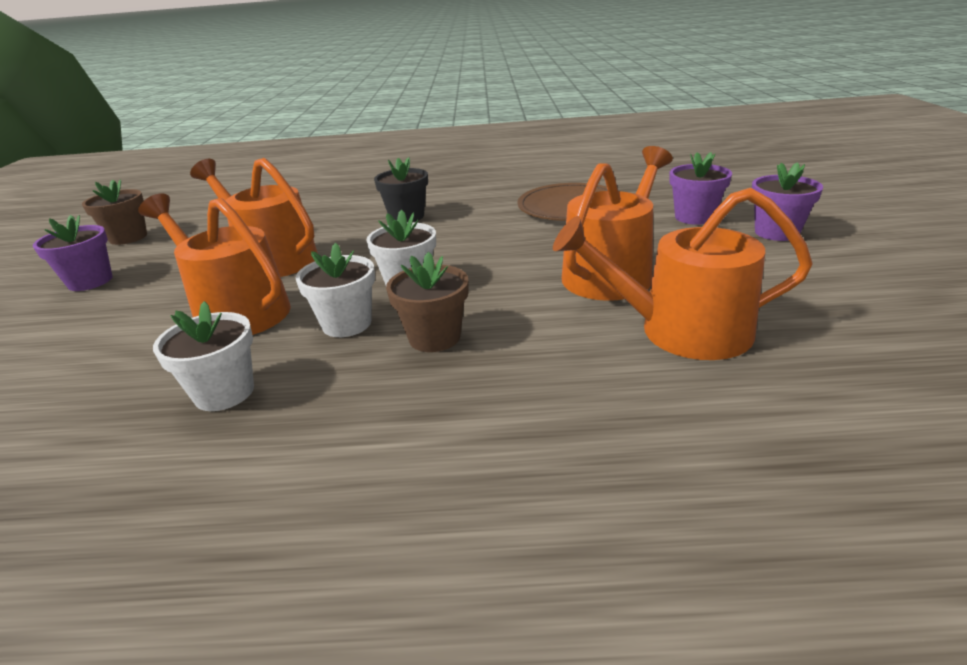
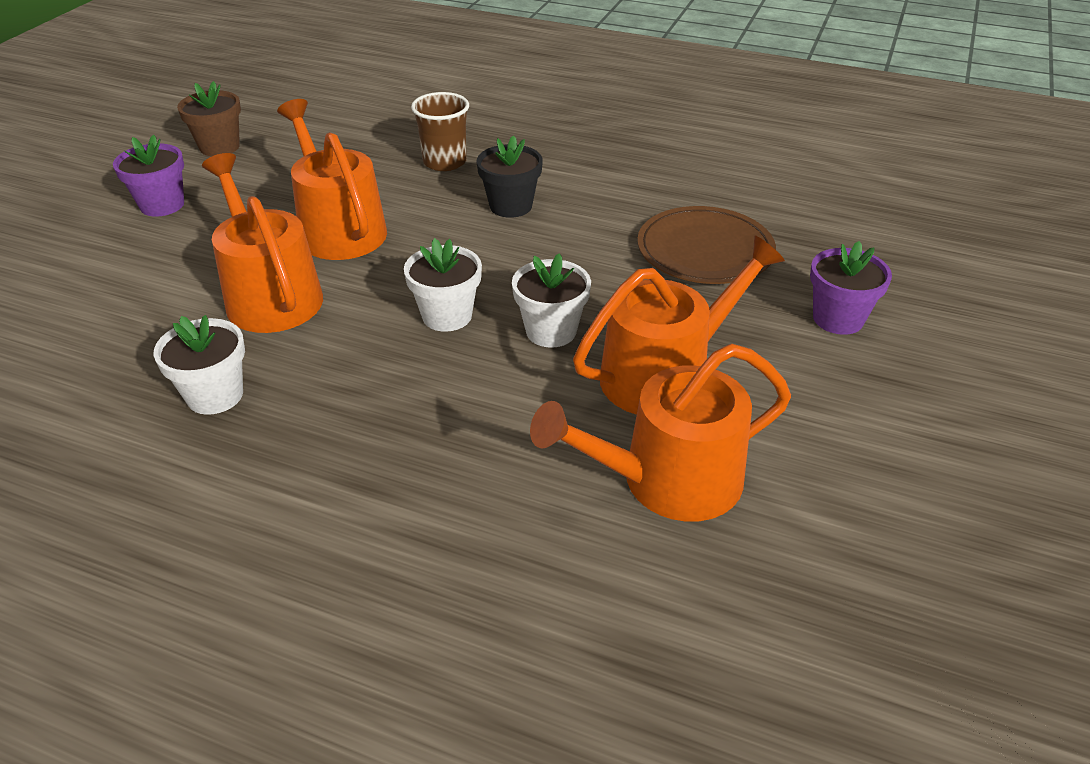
camera: 20 degrees right, 10 degrees up
white flower pot [296,243,375,337] -> white flower pot moved to [512,253,591,348]
brown flower pot [386,252,468,352] -> none
orange watering can [553,188,813,360] -> orange watering can turned 45 degrees counterclockwise [530,344,791,522]
purple flower pot [752,162,823,241] -> none
none -> brown cup [411,92,469,171]

